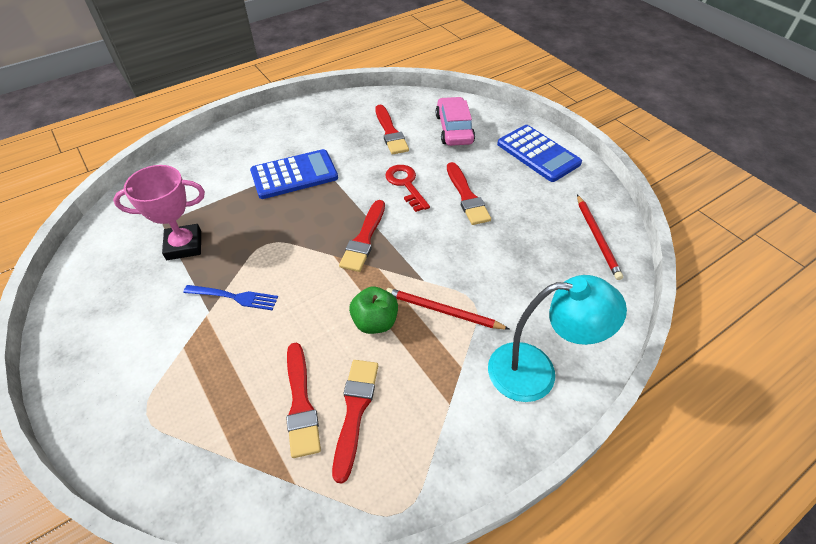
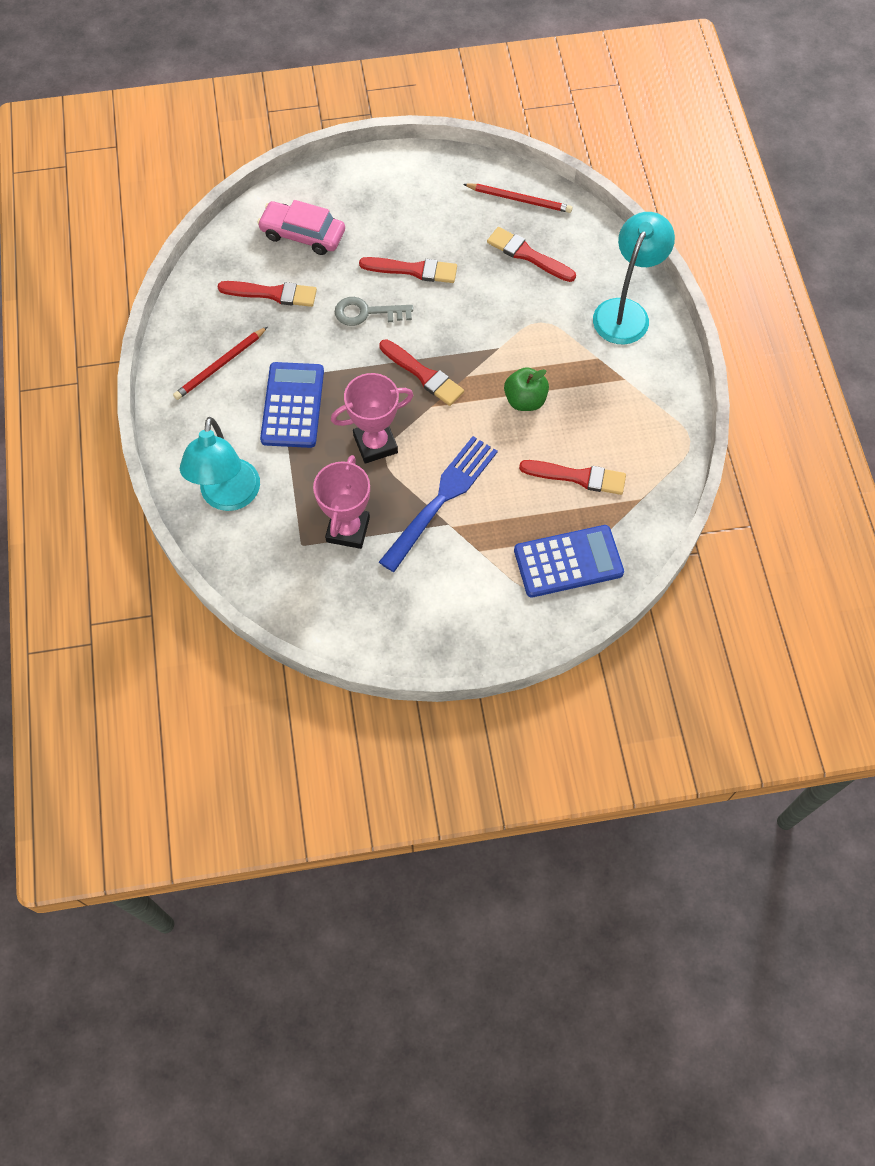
camera: 65 degrees left, 15 degrees up
blue fork [183,285,278,311] -> blue fork [379,436,498,572], size x1.80
red brush [332,360,378,483] -> red brush moved to [487,227,576,282]
red key [385,165,430,212] -> grey key [335,297,413,326]
red pencil [386,288,509,330] -> red pencil moved to [173,327,267,400]
blue calculator [497,125,582,182] -> blue calculator moved to [514,525,624,597]
none -> turquoise lamp [180,417,260,511]
none -> pink trophy [331,373,413,464]

